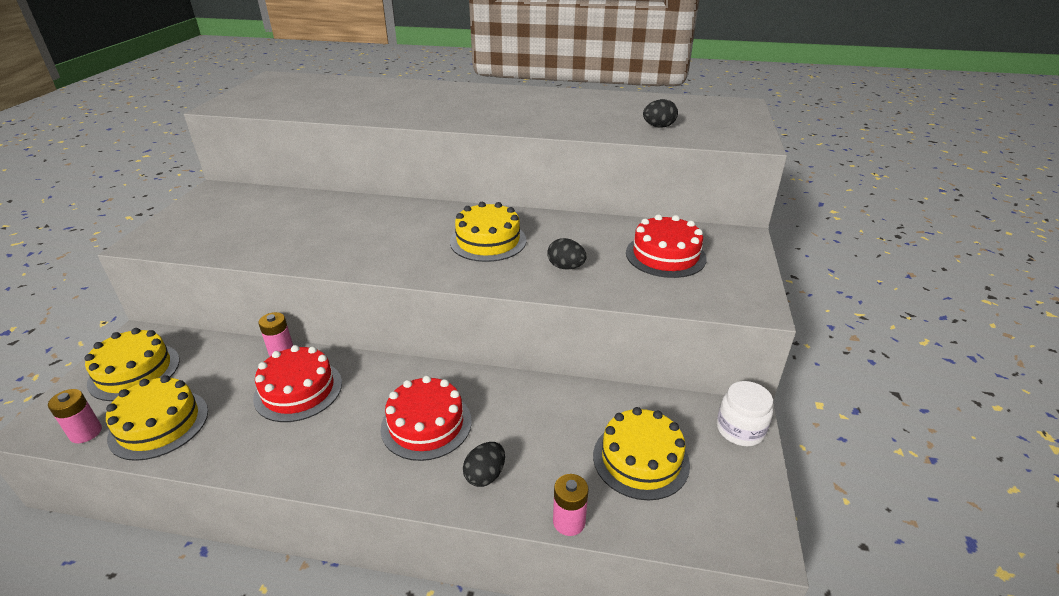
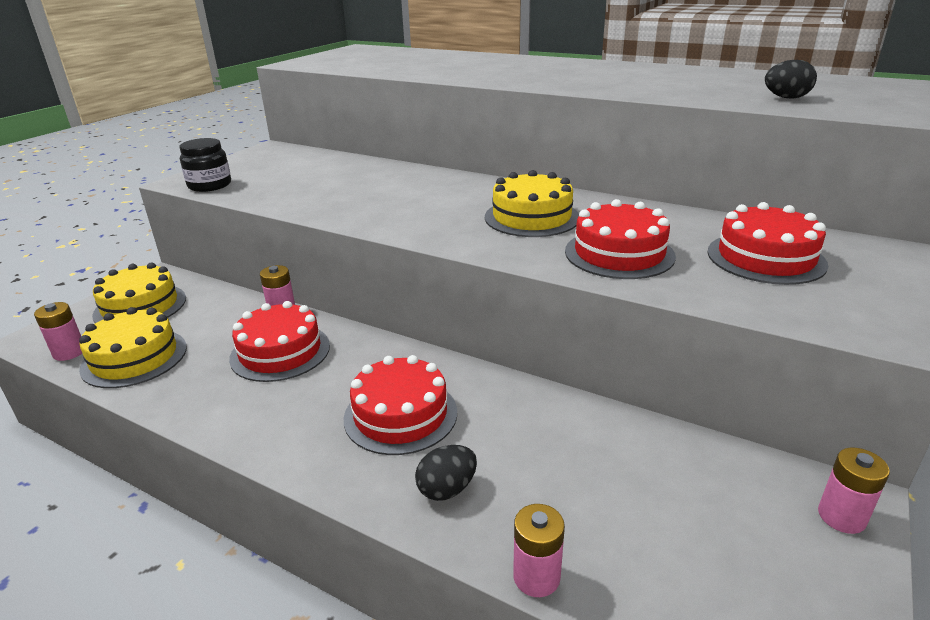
camera: 20 degrees right, 5 degrees down
black egg [547,238,587,269] -> red cake [565,199,676,279]
yellow cake [593,407,690,500] -> none
white jar [717,381,773,446] -> pink battery [818,448,890,534]
none -> black jar [179,138,231,192]

